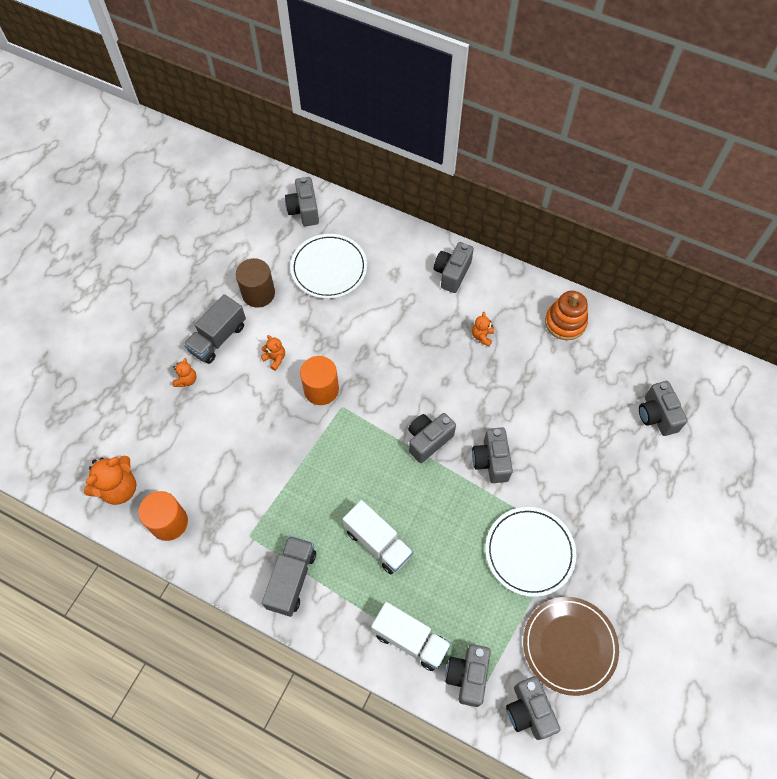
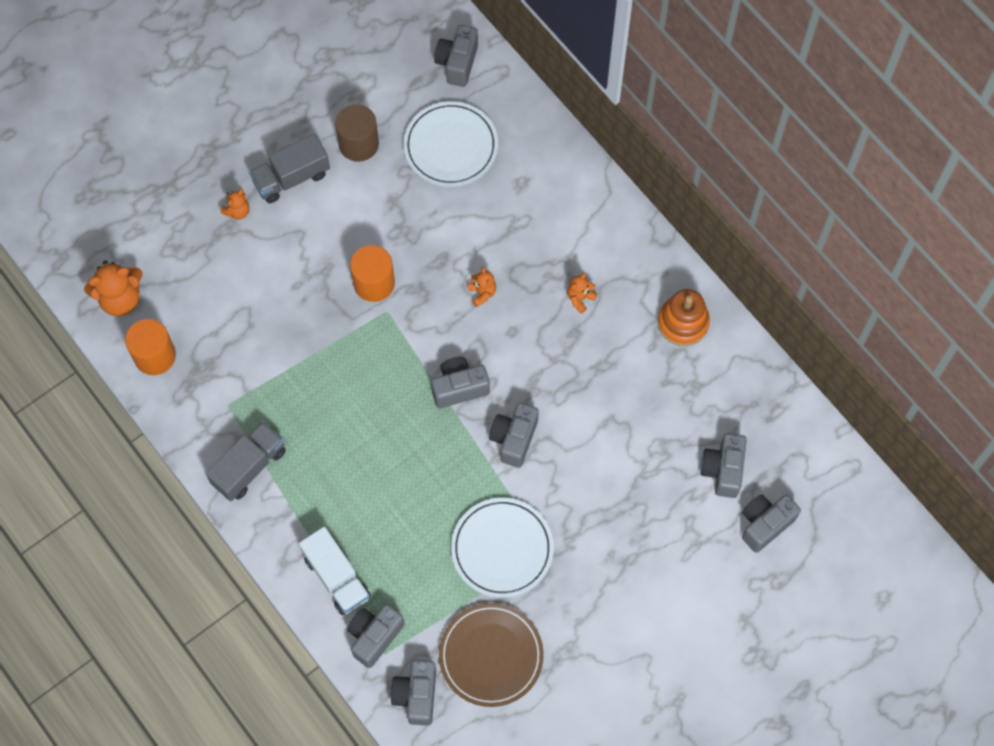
camera: 25 degrees right, 5 degrees up
orange teddy bear [261,335,285,371] -> orange teddy bear moved to [468,267,496,307]
white truck [343,500,413,574] -> none
grey camera [434,242,474,293] -> grey camera moved to [742,494,801,553]

